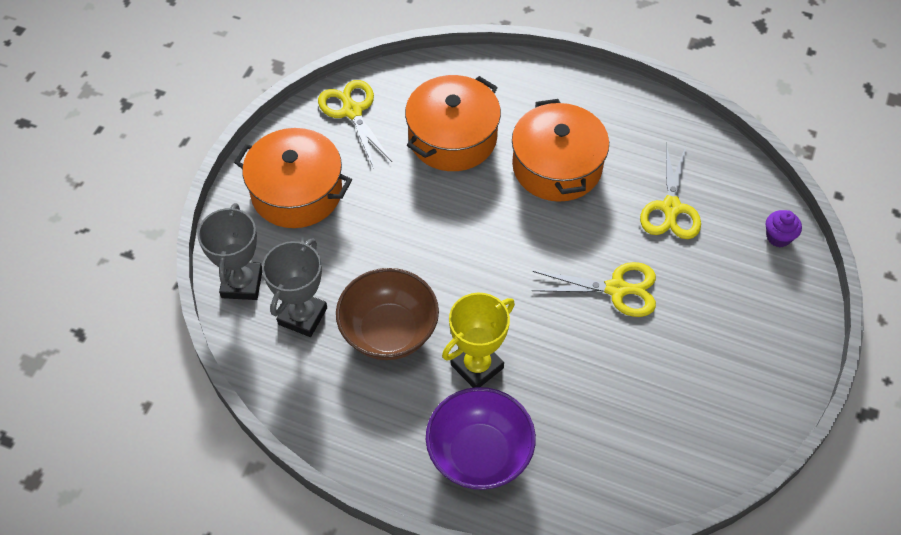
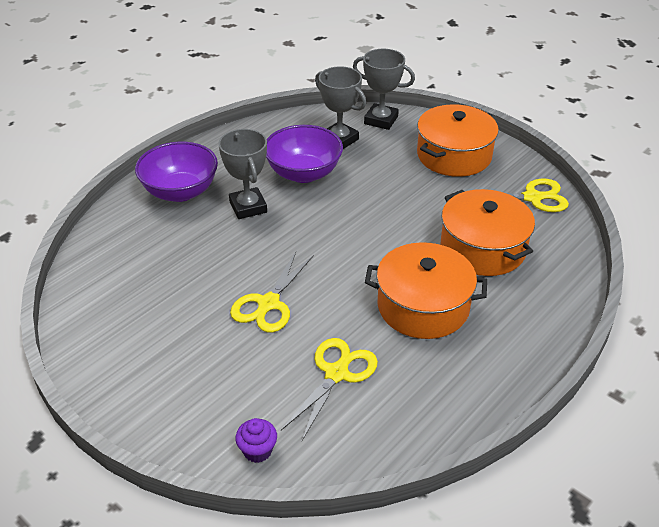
camera: 110 degrees right, 15 degrees down
brown bowl [336,268,439,360] -> purple bowl [266,125,343,183]
yellow trophy [442,293,515,388] -> grey trophy [218,129,267,219]
yellow scissors [640,144,701,239] -> yellow scissors turned 90 degrees clockwise [281,338,378,441]

